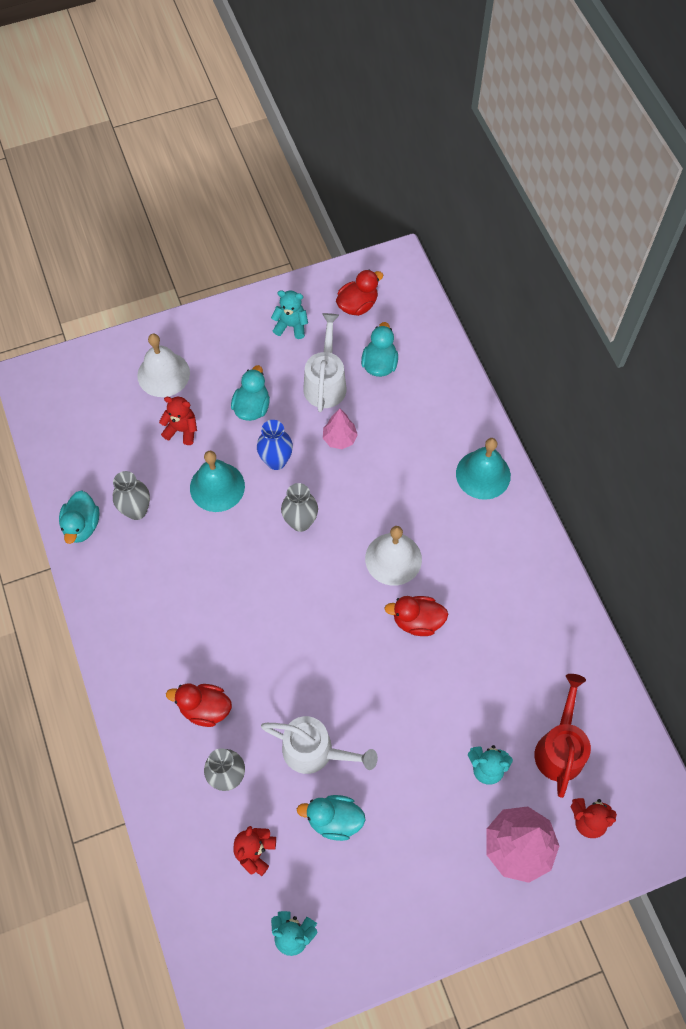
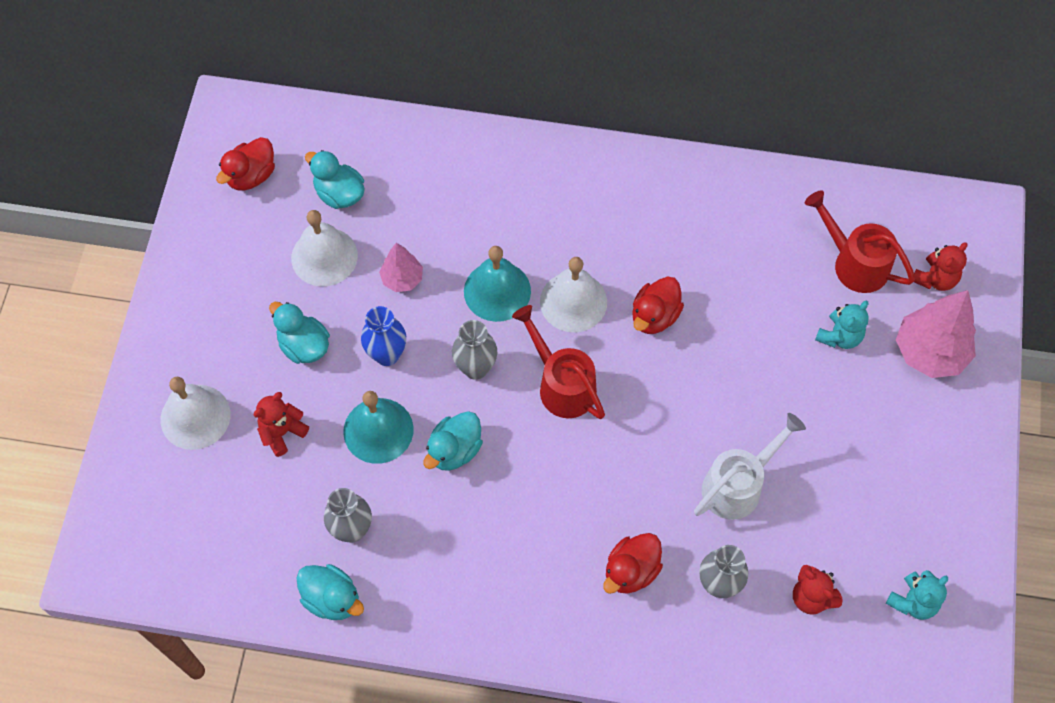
camera: 60 degrees left, 0 degrees up
turquoise teddy bear [271,290,308,339] -> none
turquoise duck [297,795,366,841] -> turquoise duck moved to [423,411,483,471]
white watering can [303,313,346,412] -> white bell [291,210,358,287]
red duck [336,269,383,316] -> red duck turned 135 degrees counterclockwise [216,137,275,191]
turquoise bell [456,438,511,500] -> turquoise bell moved to [464,246,531,322]
none -> red watering can [512,305,605,419]

